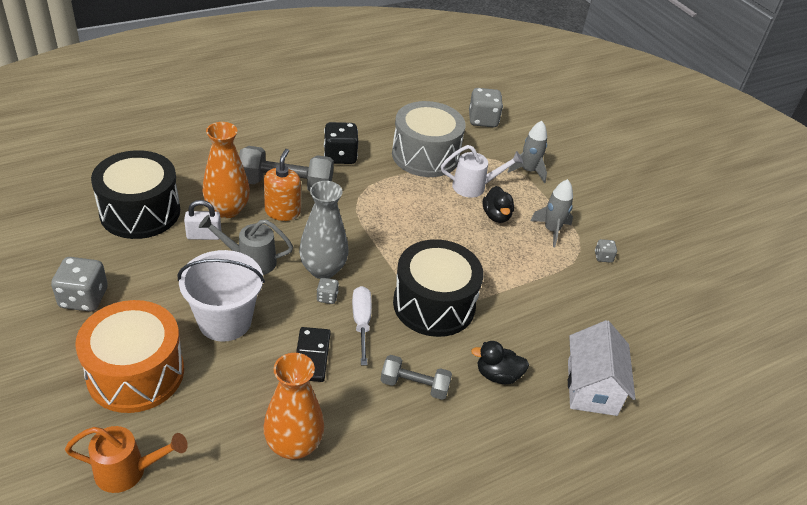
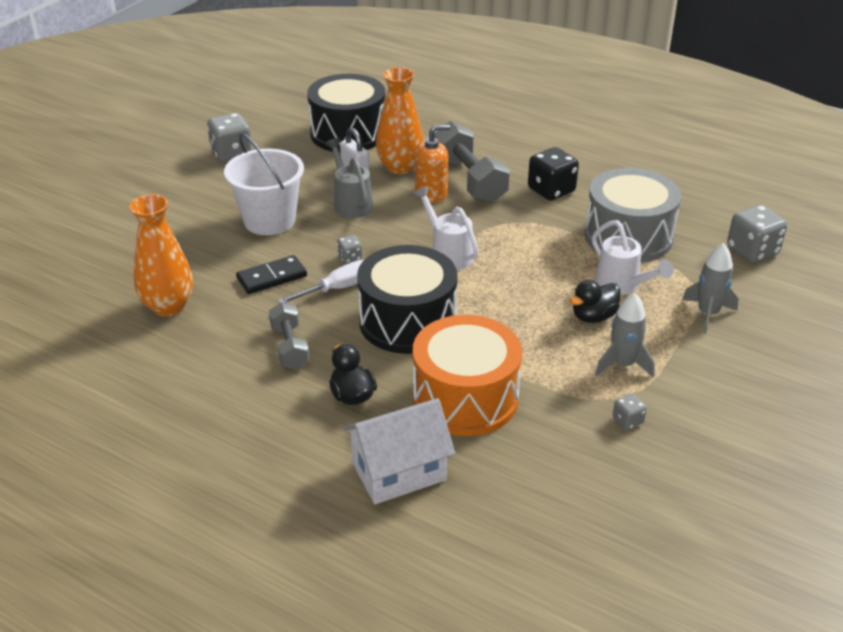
camera: 65 degrees right, 5 degrees down
orange watering can [65,426,188,493] -> none
orange drum [75,300,184,413] -> orange drum moved to [413,315,522,436]
grey vase [299,181,349,279] -> none
none -> white watering can [413,186,479,270]

